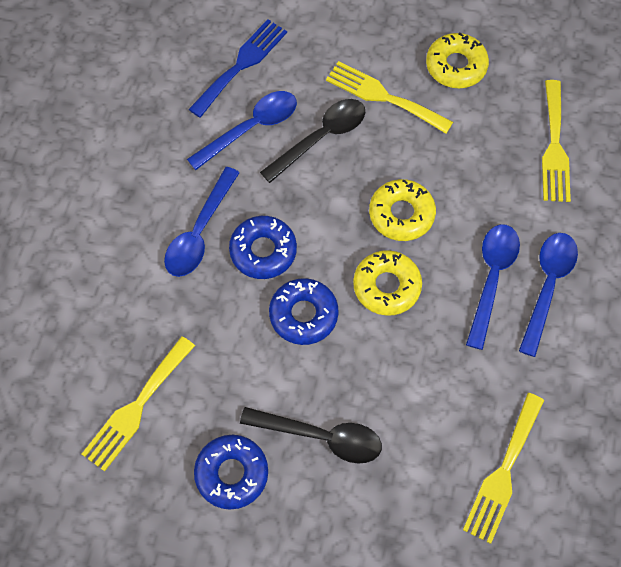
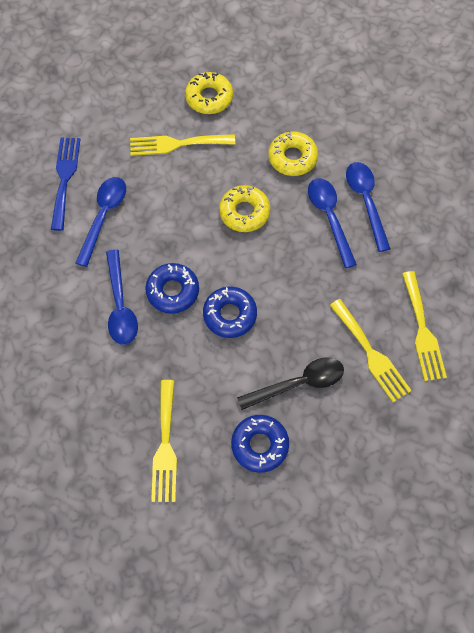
camera: 35 degrees left, 0 degrees up
black spoon [260,99,365,183] -> none
yellow donut [353,250,422,316] -> yellow donut moved to [268,131,318,176]
yellow fork [542,80,571,202] -> yellow fork moved to [330,299,412,402]

